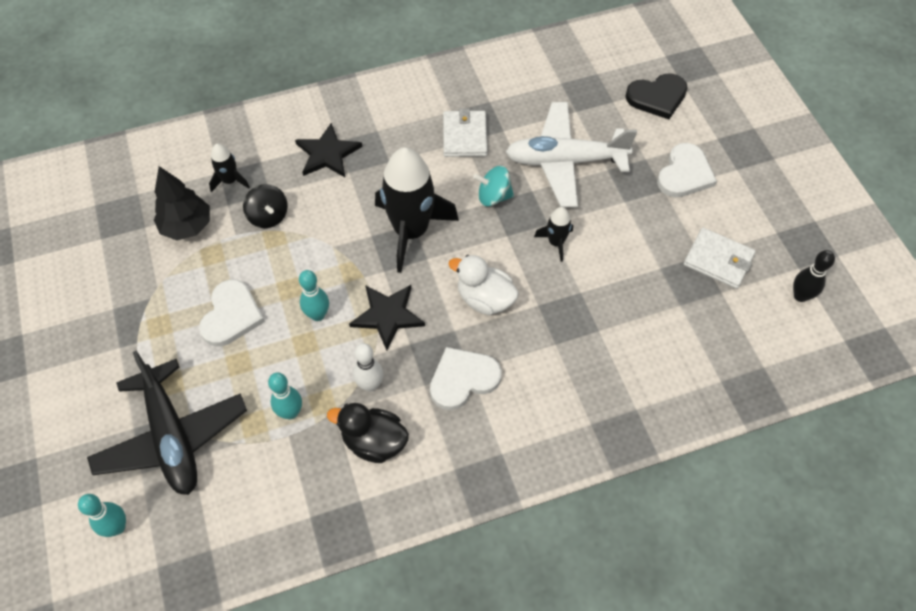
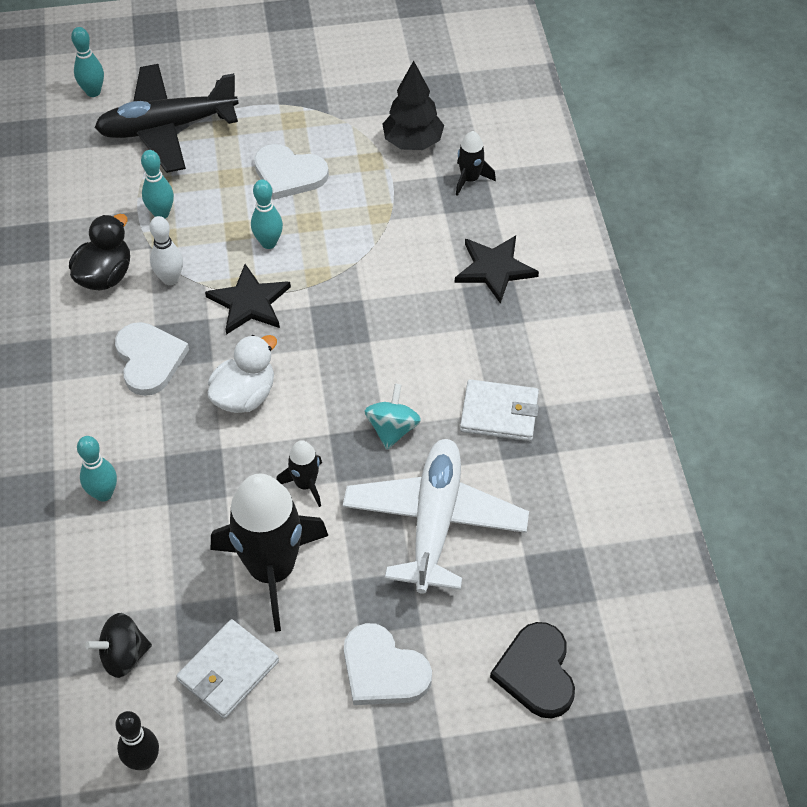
camera: 100 degrees right, 5 degrees down
black spinning top [243,184,288,228] -> black spinning top moved to [85,613,152,678]
black rocket [375,147,459,273] -> black rocket moved to [211,473,328,632]
none -> turquoise bowling pin [77,436,117,502]

